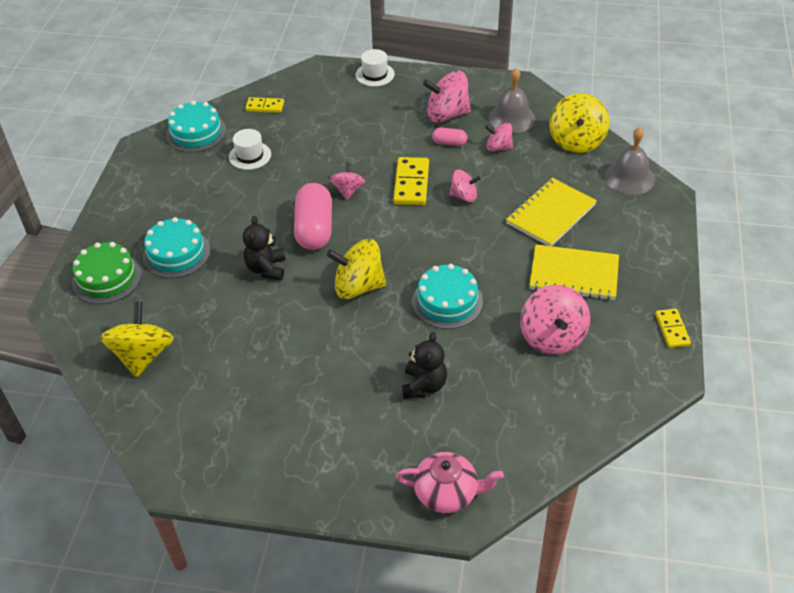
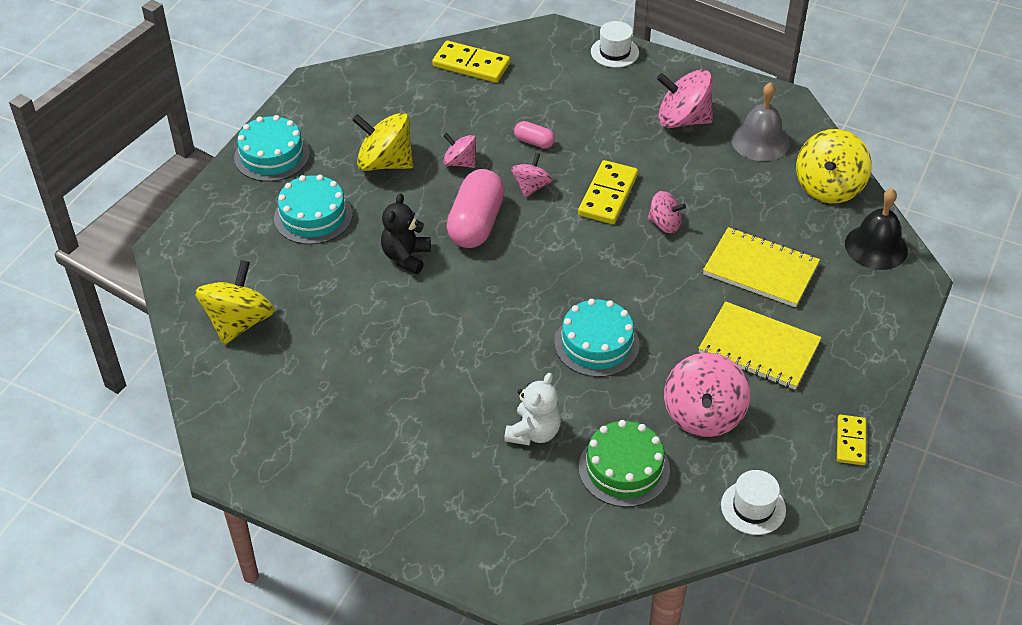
camera: 15 degrees right, 0 degrees up
green cake [72,242,142,304] -> green cake moved to [579,420,670,507]
turquoise cake [166,101,226,152] -> turquoise cake moved to [234,115,310,181]
white hat [229,129,271,170] -> white hat moved to [721,470,786,535]
yellow domino [245,97,284,113] -> yellow domino [432,41,510,83], size x1.61
yellow spinning top [327,239,386,299] -> yellow spinning top moved to [352,113,414,171]
pink teapot [396,452,504,513] -> none
black teddy bear [402,332,447,399] -> white teddy bear [504,373,561,446]
pink capsule [432,128,467,146] -> pink capsule moved to [514,121,555,148]
pink spinning top [485,123,513,152] -> pink spinning top moved to [443,133,476,168]
yellow notebook [506,178,597,246] -> yellow notebook turned 60 degrees clockwise [703,227,820,307]
grey bell [605,127,655,195] -> black bell [845,188,908,270]

